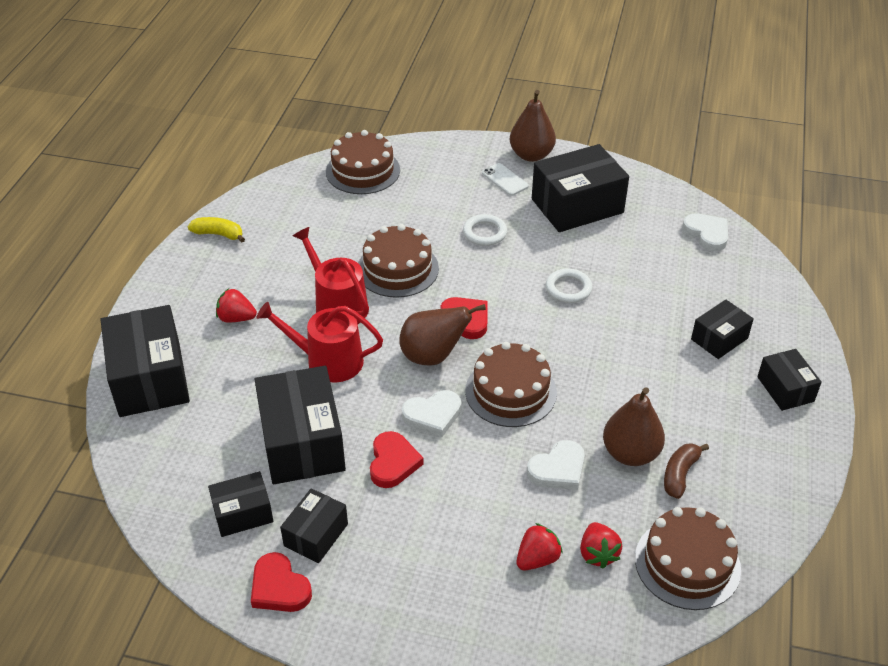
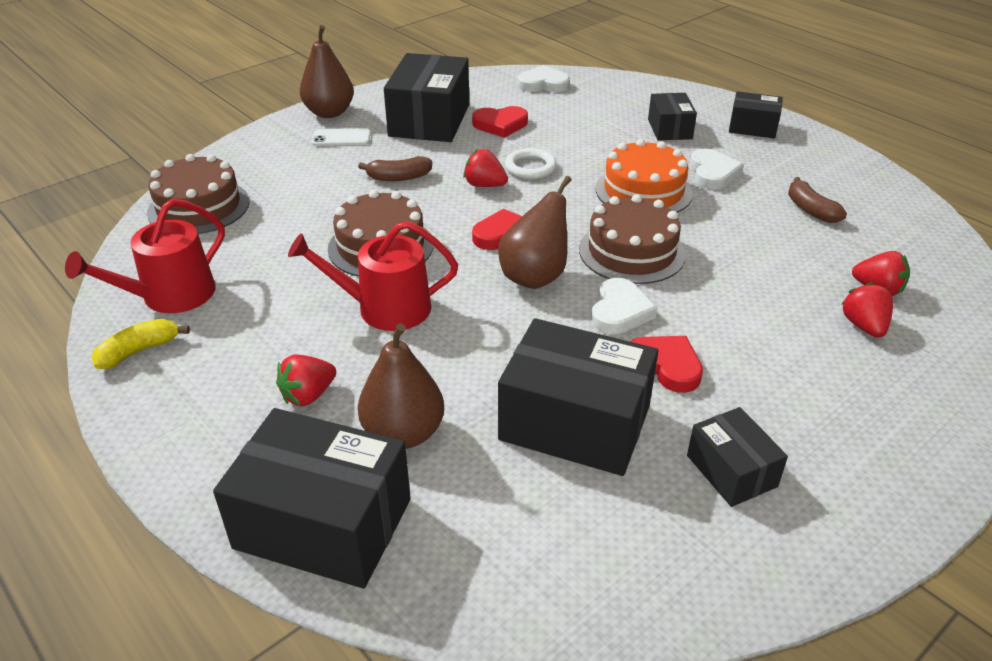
camera: 55 degrees left, 5 degrees down
black box [208,471,274,537] -> none
red heart [251,552,312,612] -> red heart moved to [472,106,528,138]
red watering can [256,302,383,382] -> red watering can moved to [65,199,225,313]
white ring [463,214,507,246] -> brown banana [358,156,432,181]
white heart [527,440,585,490] -> white heart moved to [690,149,744,190]
brown pear [603,387,665,466] -> brown pear moved to [358,324,444,449]
brown cake [635,507,741,610] -> none
none -> red strawberry [463,149,508,187]
none -> orange cake [596,139,693,213]

